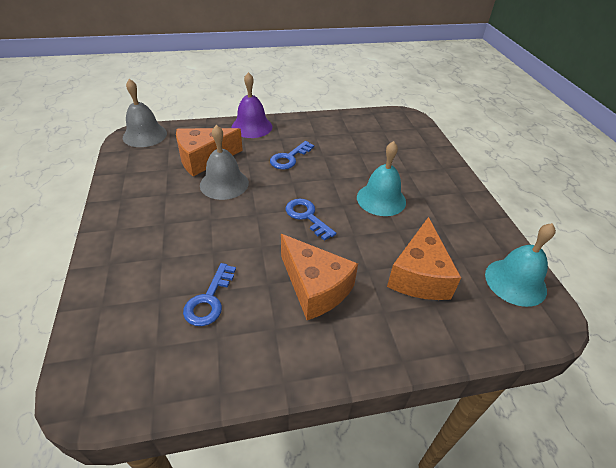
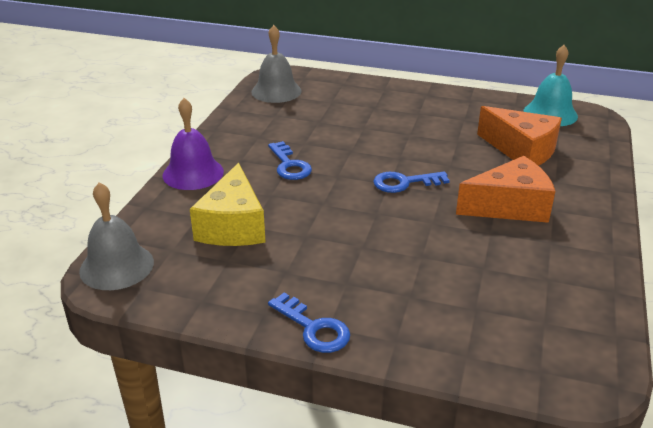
camera: 60 degrees left, 10 degrees down
orange cheese [176,128,243,177] -> yellow cheese [190,163,266,246]
blue key [183,263,236,326] -> blue key moved to [268,293,350,353]
grey bell [200,125,249,200] -> grey bell moved to [251,25,301,103]
turquoise bell [357,141,406,216] -> none

